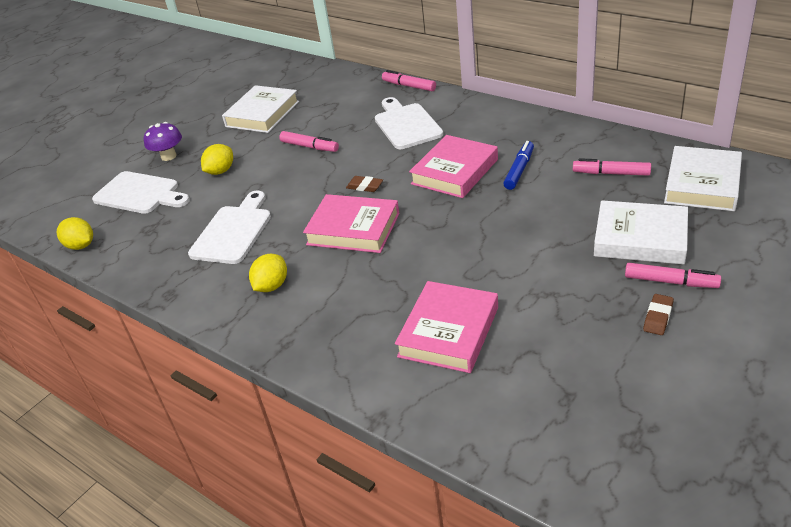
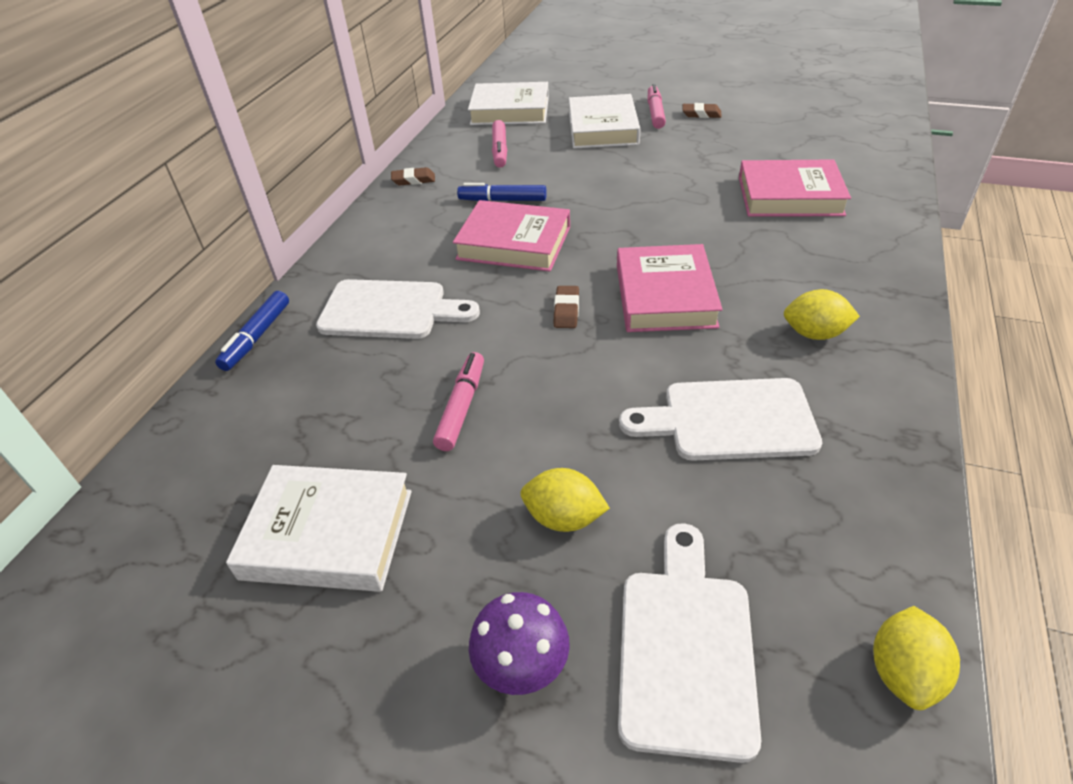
camera: 110 degrees left, 5 degrees up
white cutting board [375,97,443,149] -> white cutting board turned 135 degrees counterclockwise [316,279,480,339]
pink marker [382,70,436,91] -> blue marker [215,291,289,371]
none -> brown eraser [391,167,435,185]

